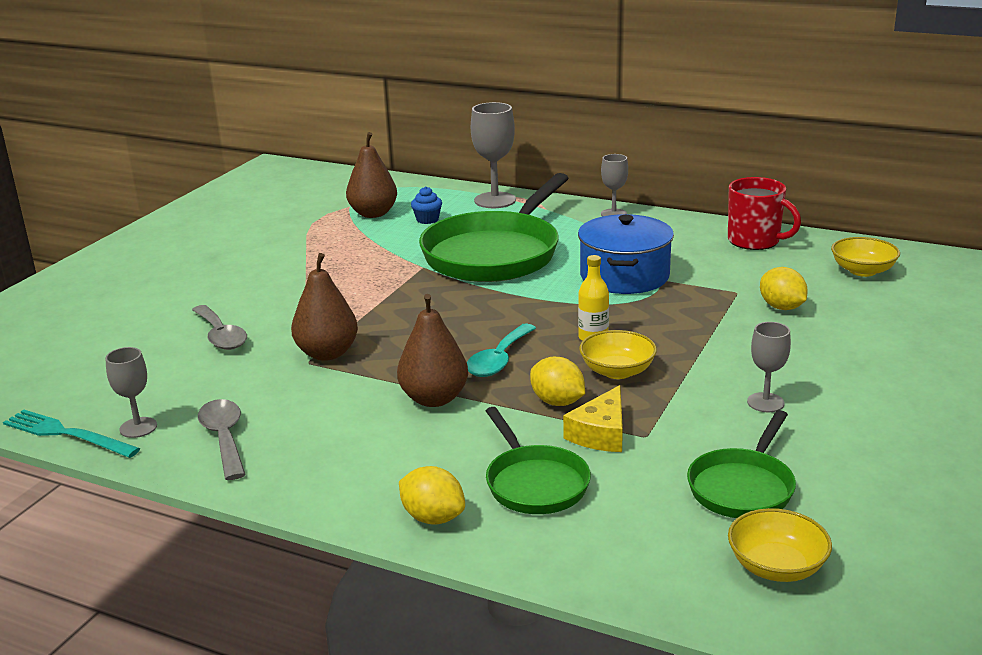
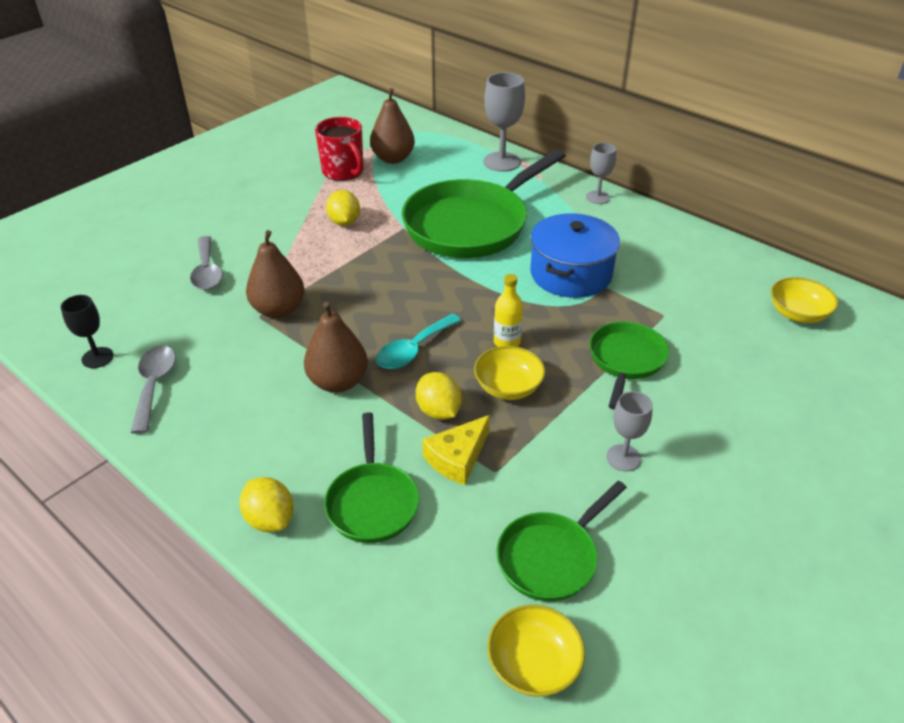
camera: 15 degrees right, 15 degrees up
turquoise fork [3,410,140,458] -> none
grey goblet [105,347,157,438] -> black goblet [61,295,114,368]
blue cupcake [411,187,442,224] -> none
red mug [728,177,801,250] -> red mug moved to [315,117,363,181]
yellow lemon [760,267,808,310] -> yellow lemon moved to [326,190,360,226]
none -> green pan [589,322,669,410]

